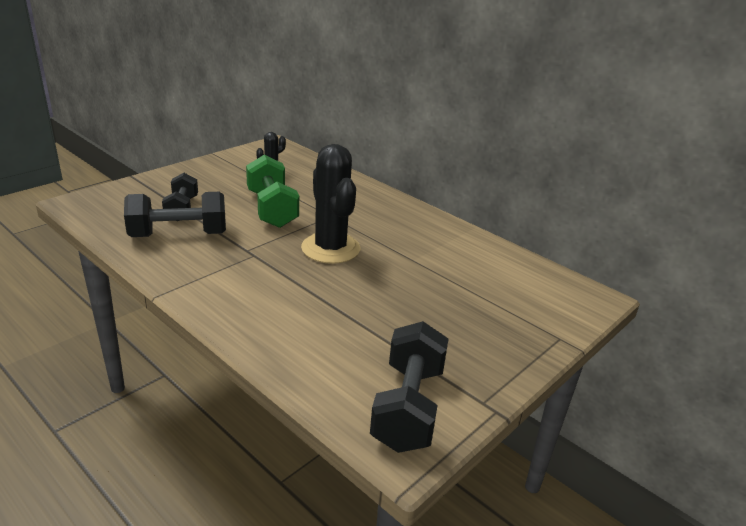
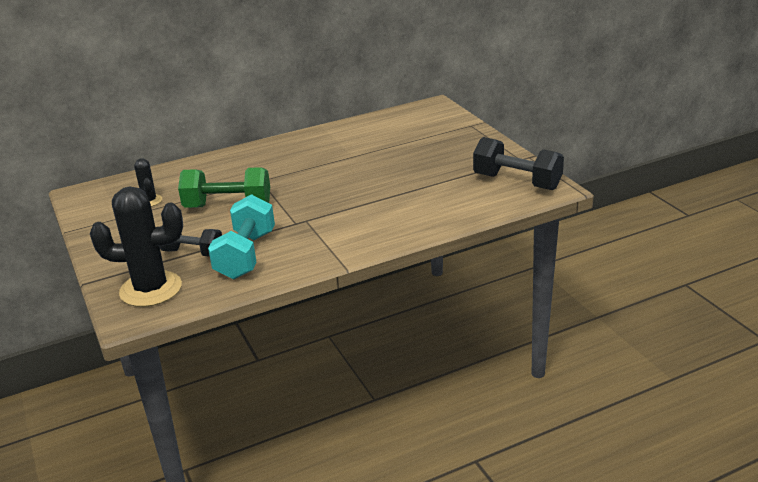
camera: 65 degrees left, 0 degrees up
black dumbbell [124,192,226,237] -> turquoise dumbbell [208,194,275,279]
black cactus [301,144,360,264] -> black cactus moved to [90,186,183,307]

